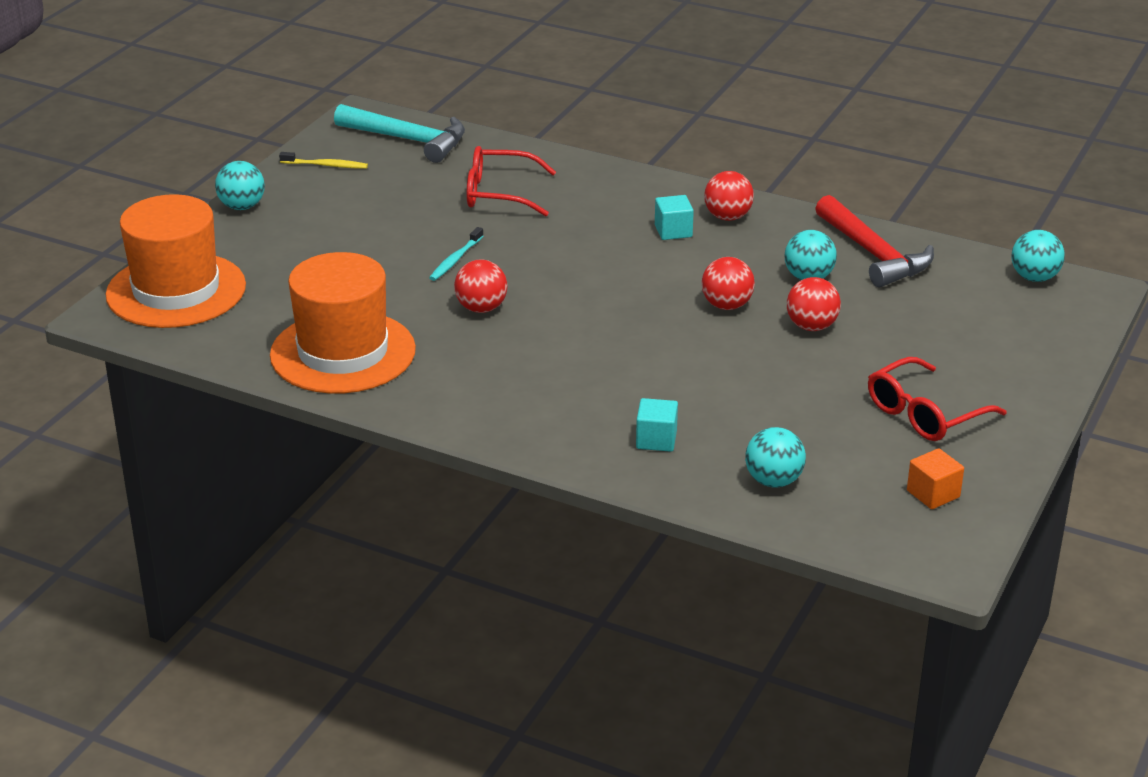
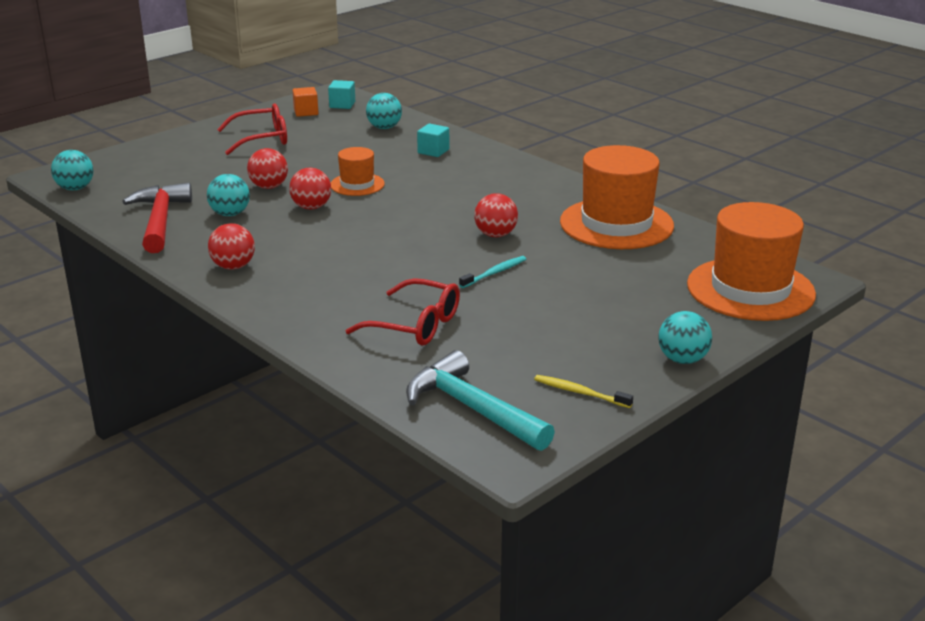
camera: 160 degrees left, 5 degrees down
turquoise cube [655,195,694,240] -> turquoise cube moved to [328,80,355,109]
none -> orange hat [331,147,385,196]

